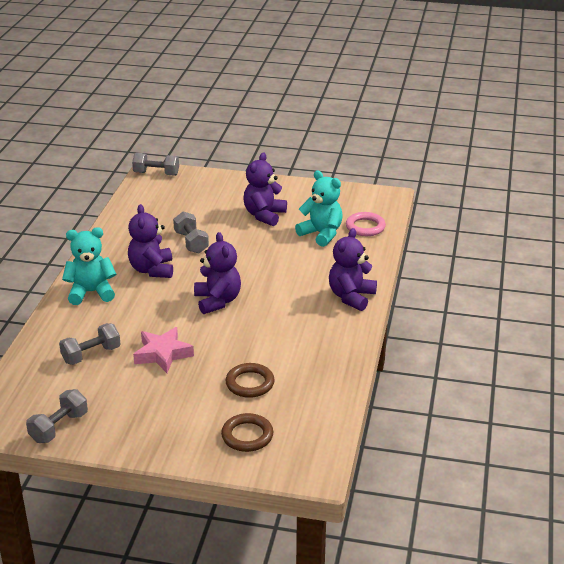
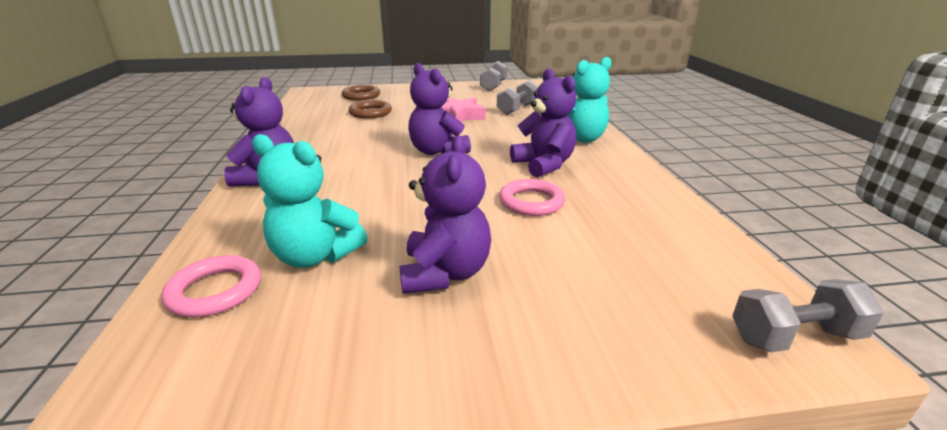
camera: 160 degrees right, 5 degrees down
grey dumbbell [173,211,209,254] -> pink ring [499,179,565,216]

